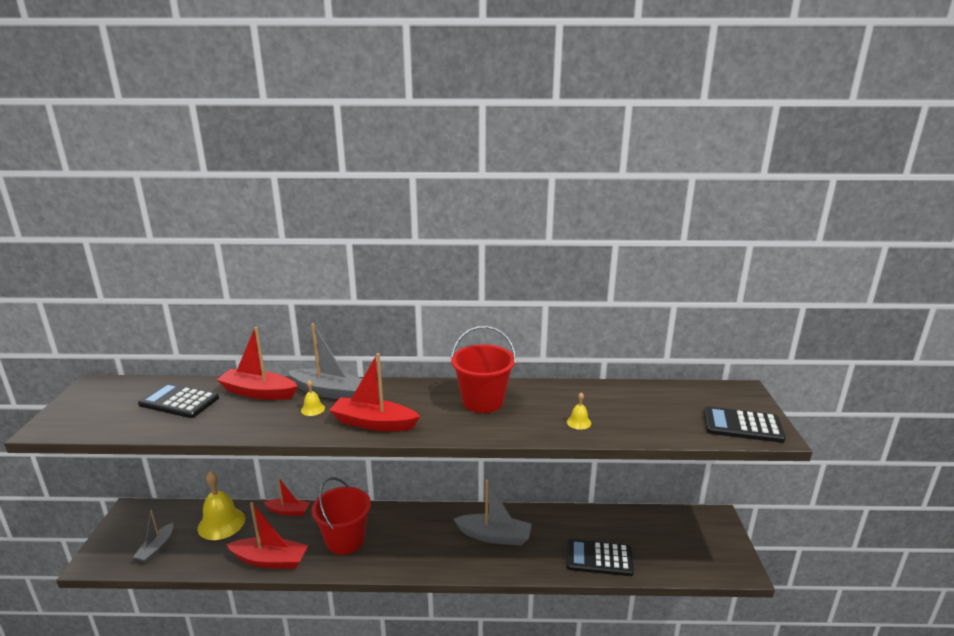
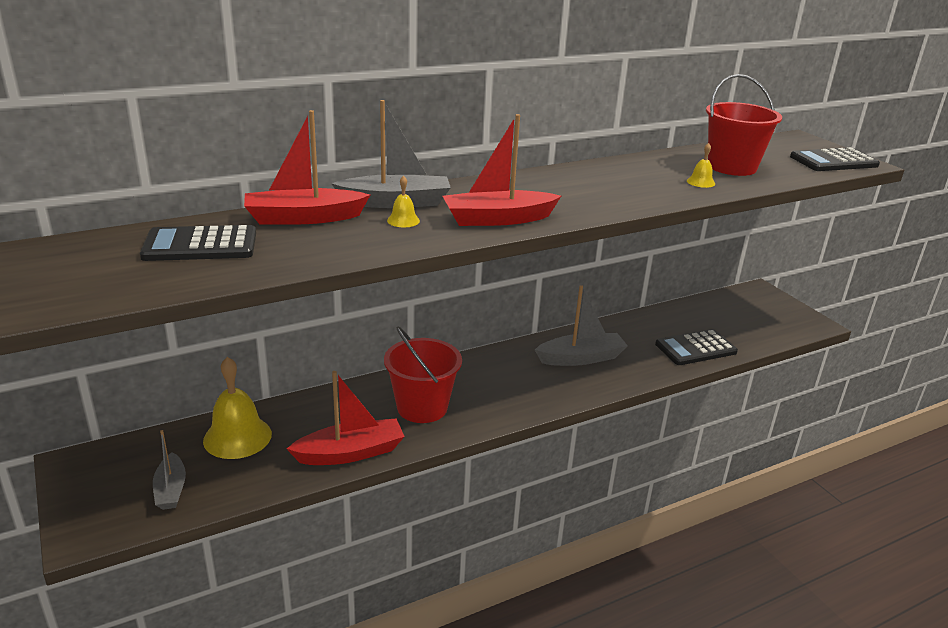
camera: 30 degrees left, 5 degrees up
red boat [263,477,310,516] -> none
red bucket [451,326,516,413] -> red bucket moved to [706,74,782,176]

